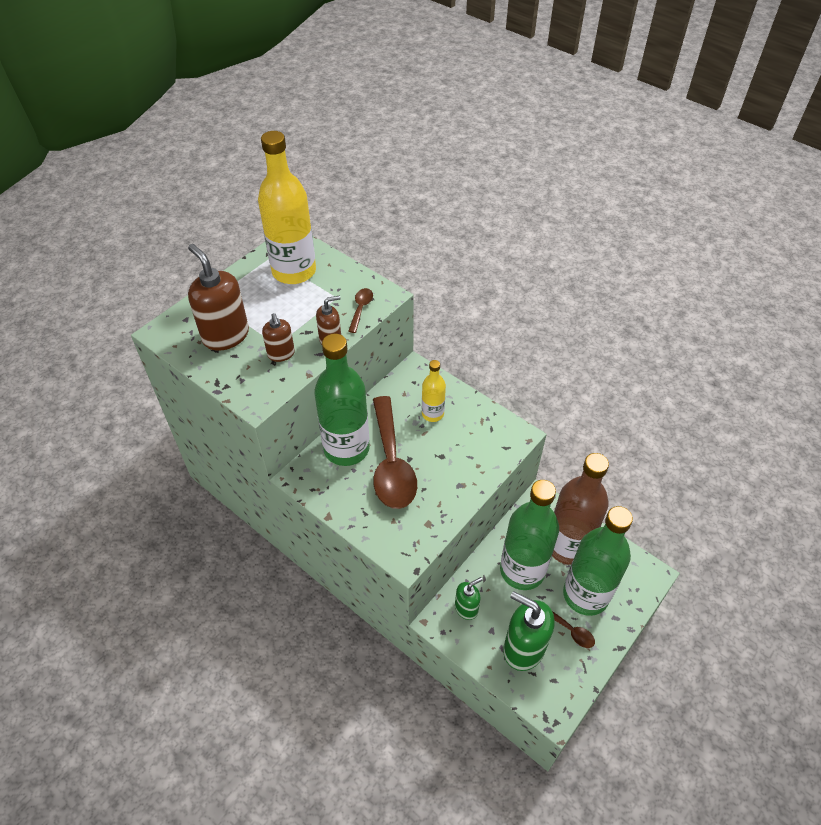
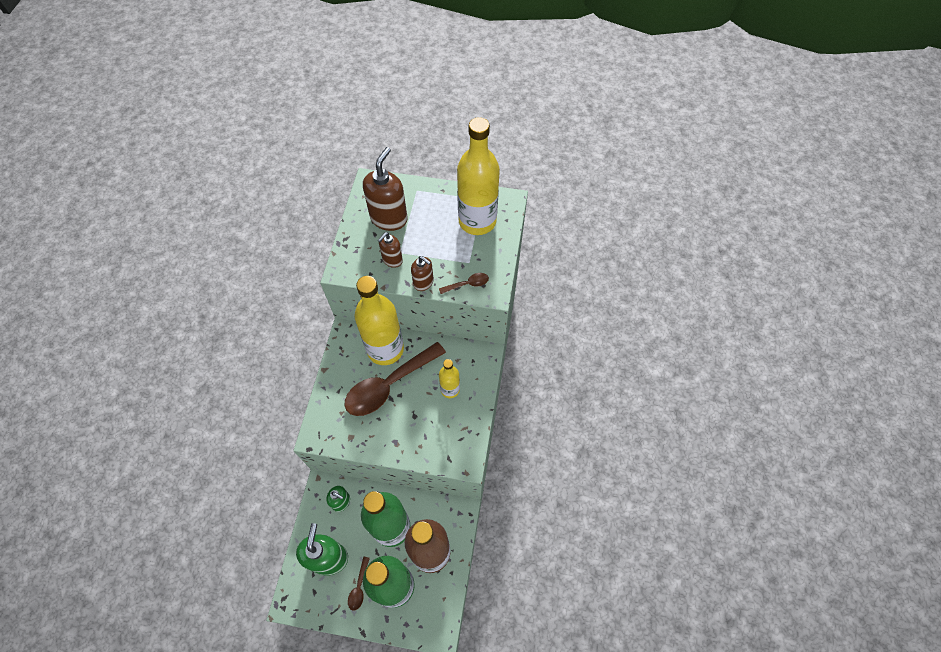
camera: 60 degrees right, 10 degrees up
green bottle [314,334,370,466] -> yellow bottle [354,276,404,365]

